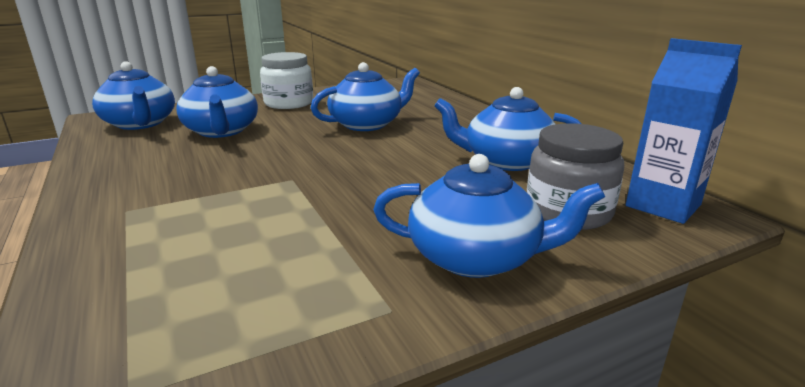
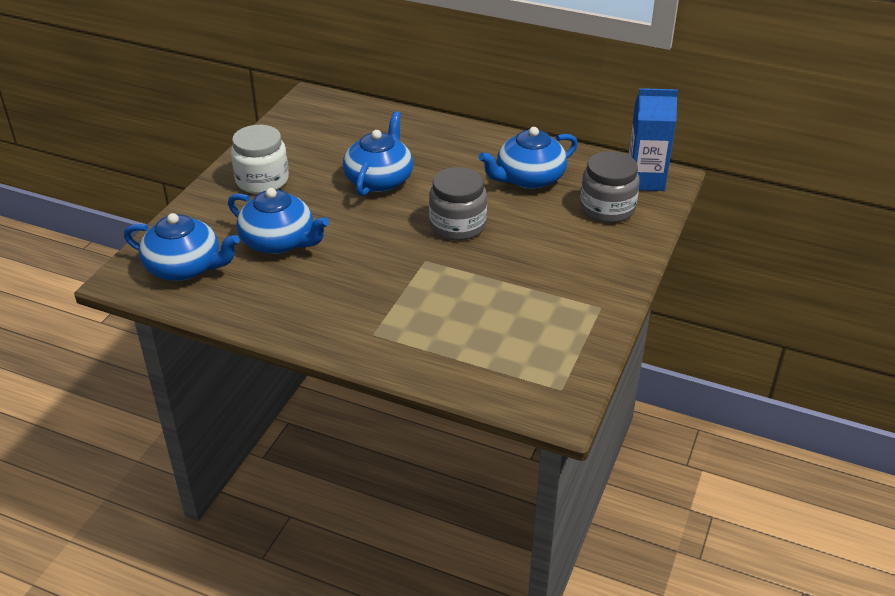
camera: 40 degrees left, 15 degrees up
blue teapot [373,154,605,278] -> none
none -> grey jar [429,167,487,241]

